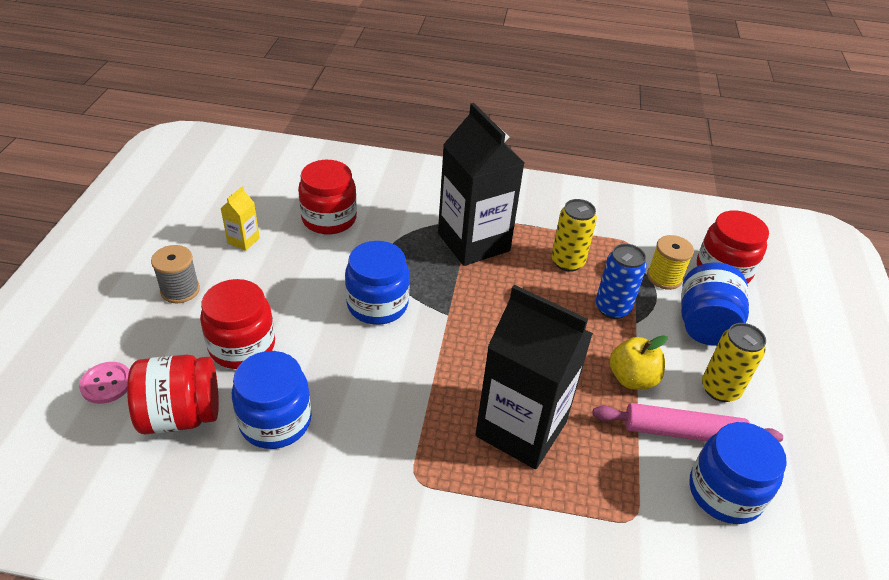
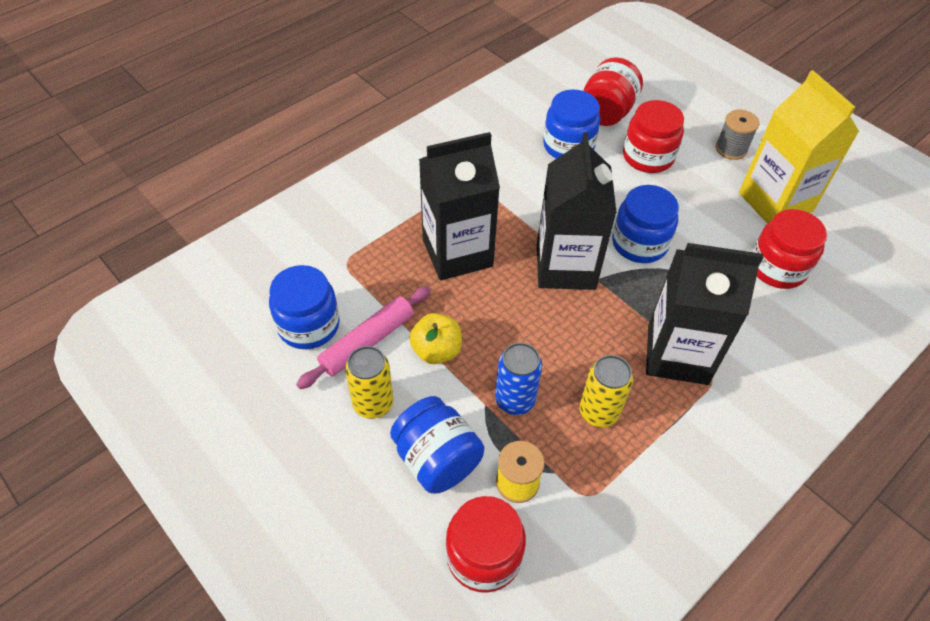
camera: 130 degrees right, 10 degrees up
pink button [79,362,129,404] -> none
yellow carton [221,186,260,251] -> yellow carton [739,70,859,224], size x2.43
none -> black carton [537,132,617,290]

